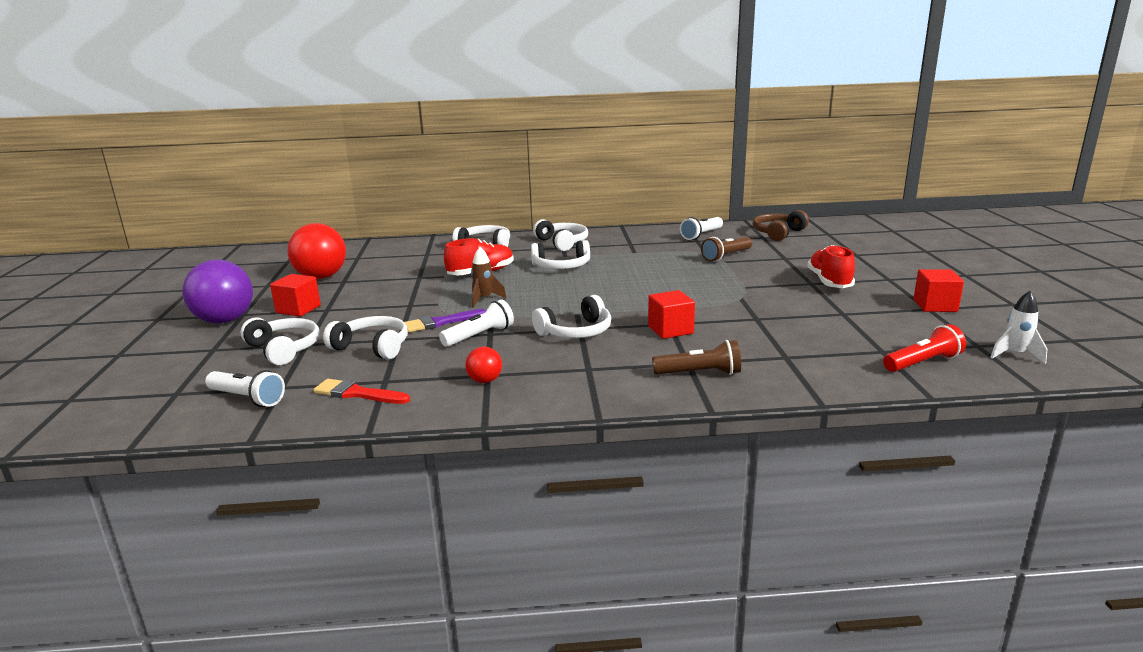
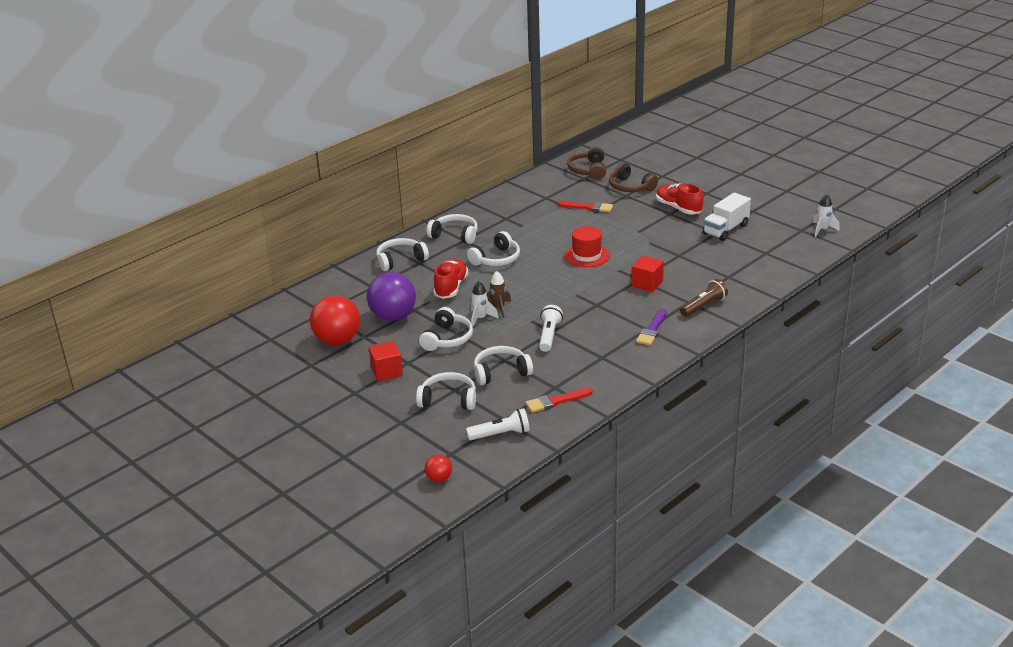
camera: 40 degrees left, 10 degrees up
purple ball [182,259,253,324] -> purple ball moved to [367,272,416,321]
purple brush [404,309,486,332] -> purple brush moved to [636,309,667,345]
red ball [465,347,502,383] -> red ball moved to [425,454,452,482]
white headphones [532,295,611,338] -> white headphones moved to [419,307,473,351]
white flashlight [680,217,723,240] -> none
brown flashlight [701,237,752,262] -> red brush [558,201,613,212]
red flashlight [883,324,966,372] -> none
red cube [913,269,964,312] -> none
none -> white rocket [471,281,499,326]
none -> red hat [564,226,610,267]
none -> brown headphones [609,162,658,192]
none -> white truck [703,193,751,241]

